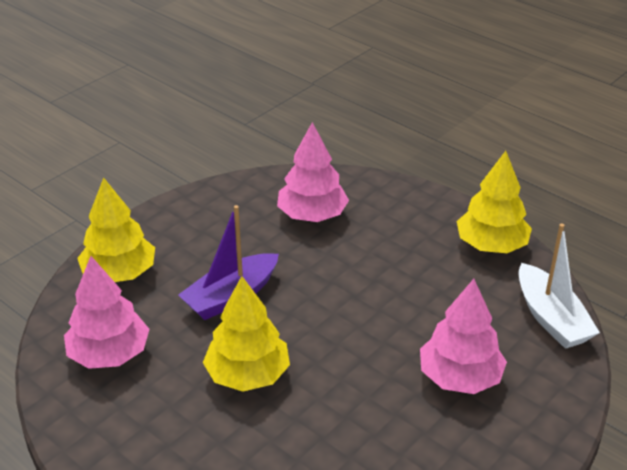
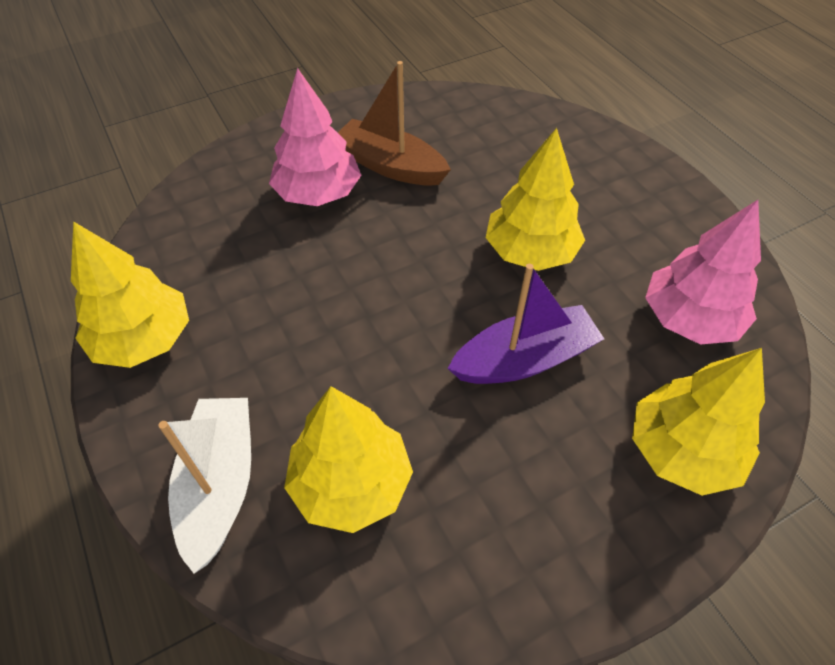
camera: 160 degrees left, 15 degrees up
pink tree [277,122,349,222] -> yellow tree [284,386,413,533]
white boat [518,224,600,349] -> white boat moved to [158,398,251,574]
none -> brown boat [338,61,451,186]

